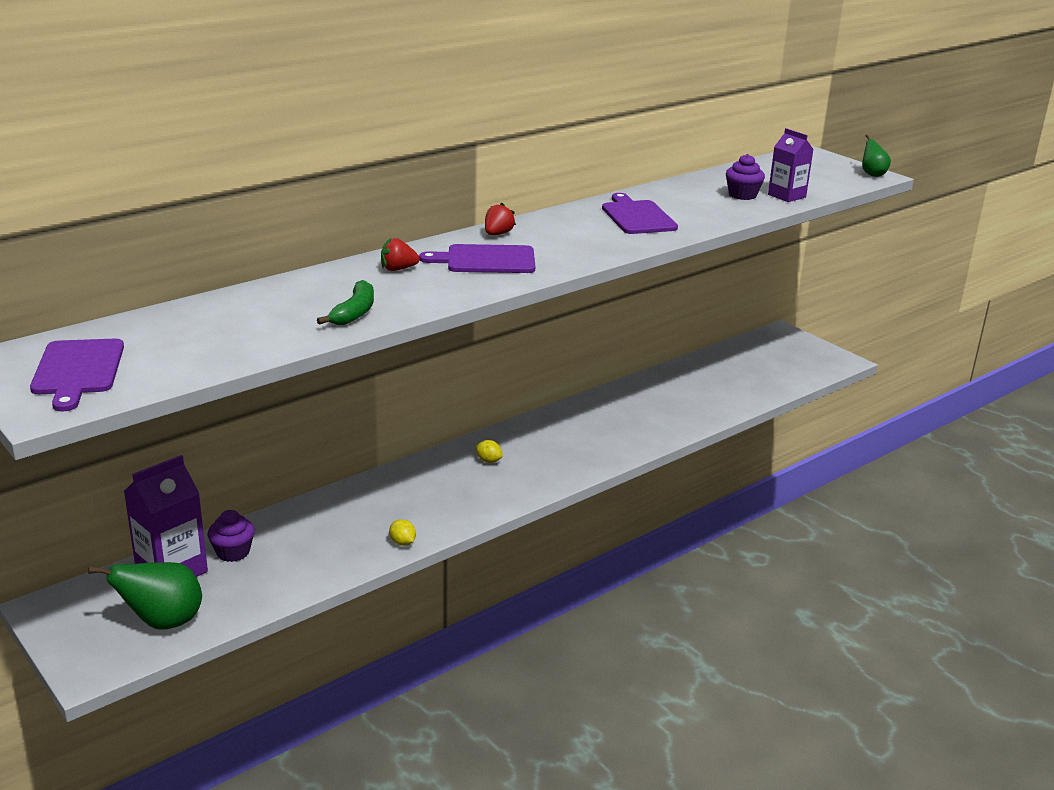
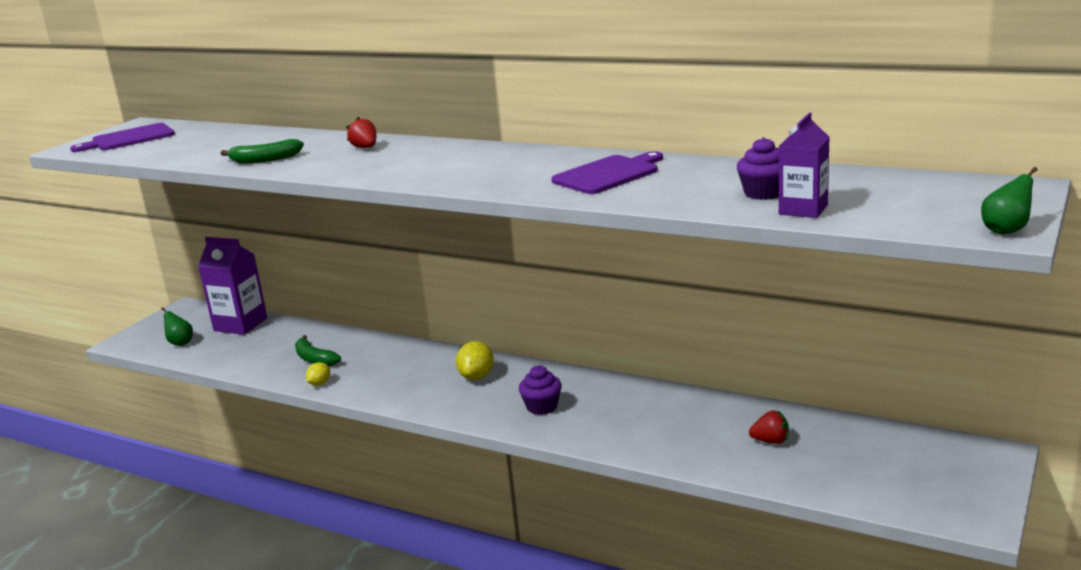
camera: 70 degrees right, 5 degrees down
green pear [88,562,202,630] -> green pear [161,307,193,346], size x0.56
purple cupcake [208,510,255,562] -> purple cupcake moved to [519,365,562,415]
purple cutting board [419,244,535,273] -> none
yellow lemon [476,440,503,463] -> yellow lemon [456,341,494,380], size x1.64
red strawberry [485,202,516,235] -> red strawberry moved to [749,410,789,444]
none -> green banana [295,335,341,366]

